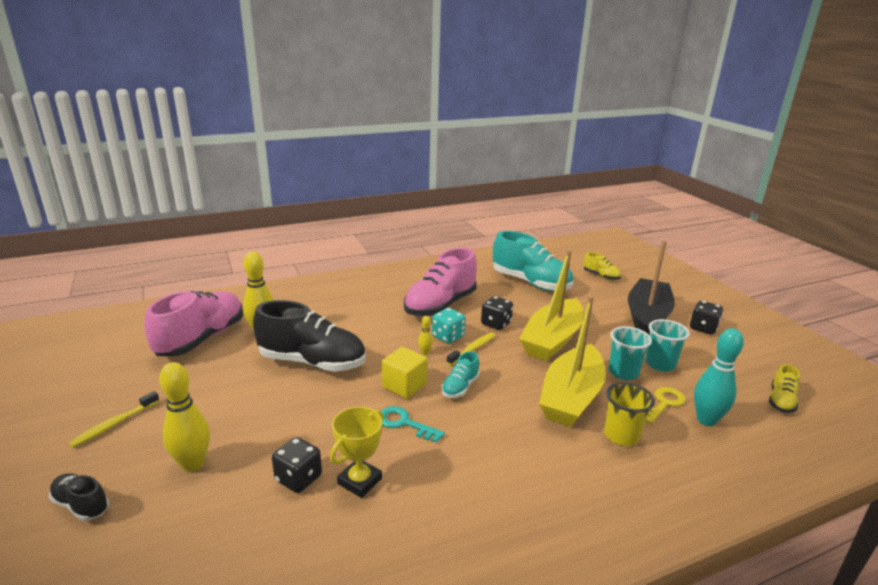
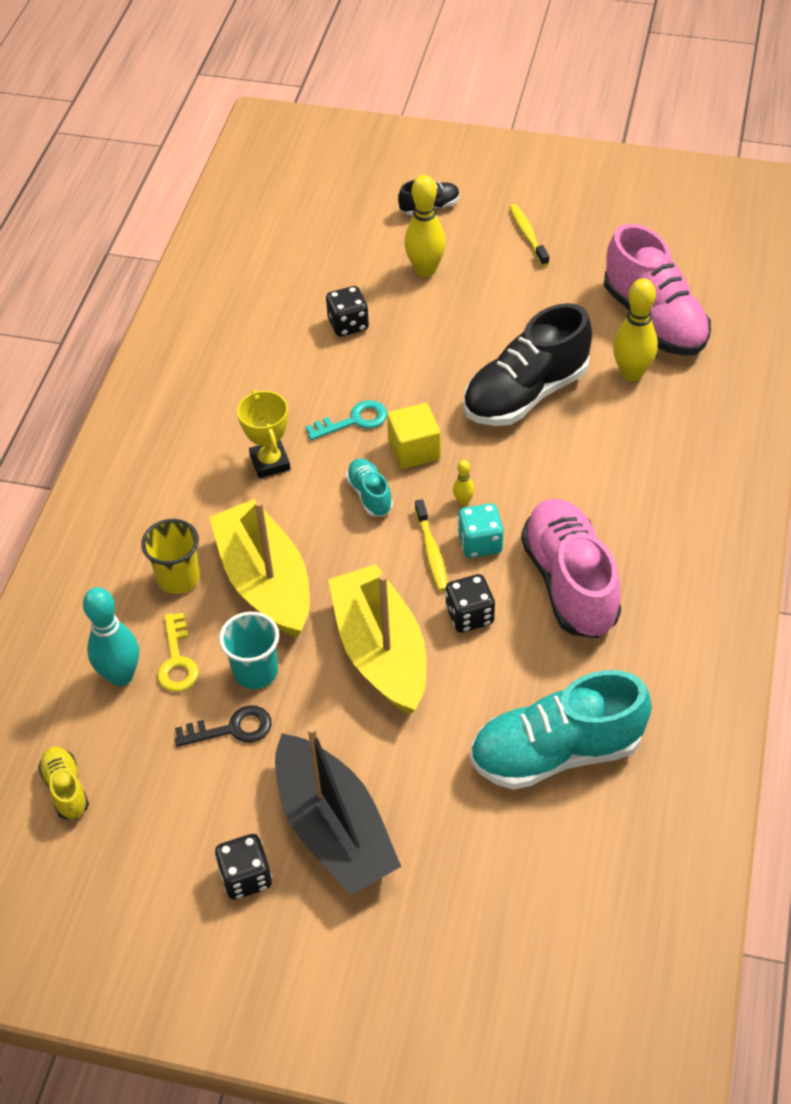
camera: 130 degrees right, 25 degrees up
yellow trophy [330,407,383,498] -> yellow trophy moved to [237,390,290,478]
yellow shoe [583,252,621,280] -> none
turquoise cup [646,319,690,372] -> black key [175,705,272,747]

